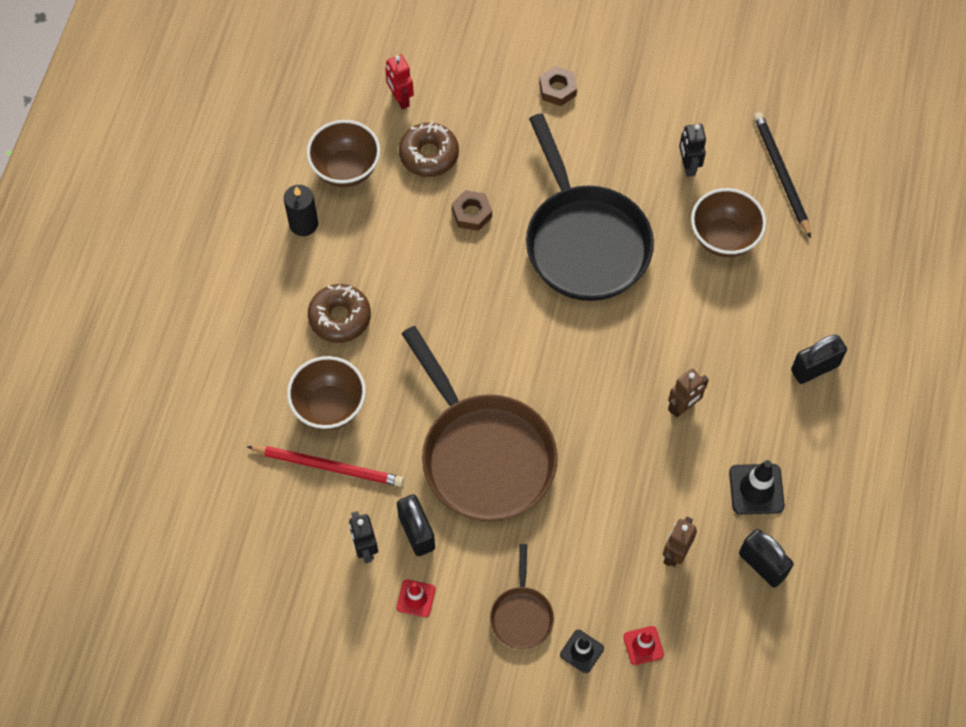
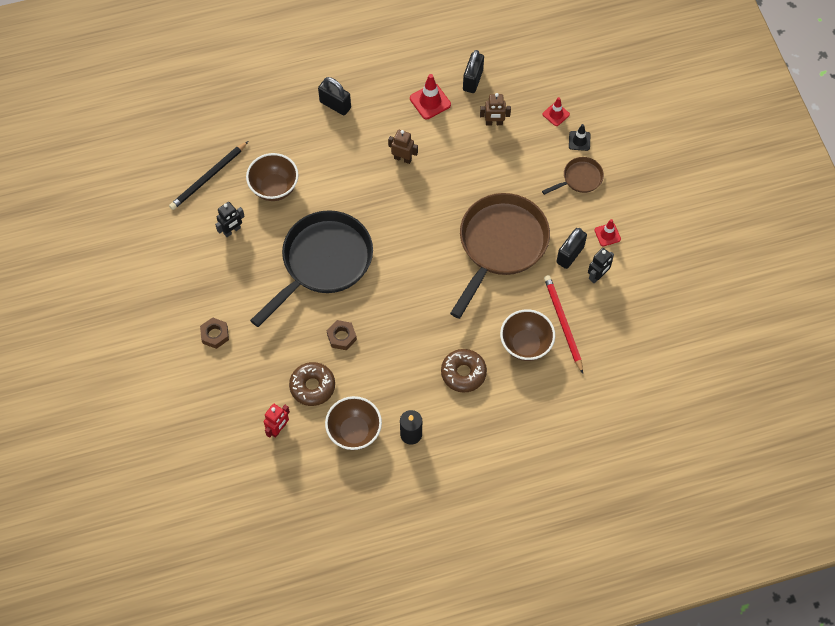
camera: 120 degrees left, 0 degrees up
black traffic cone [729,460,785,514] -> red traffic cone [410,74,451,119]

